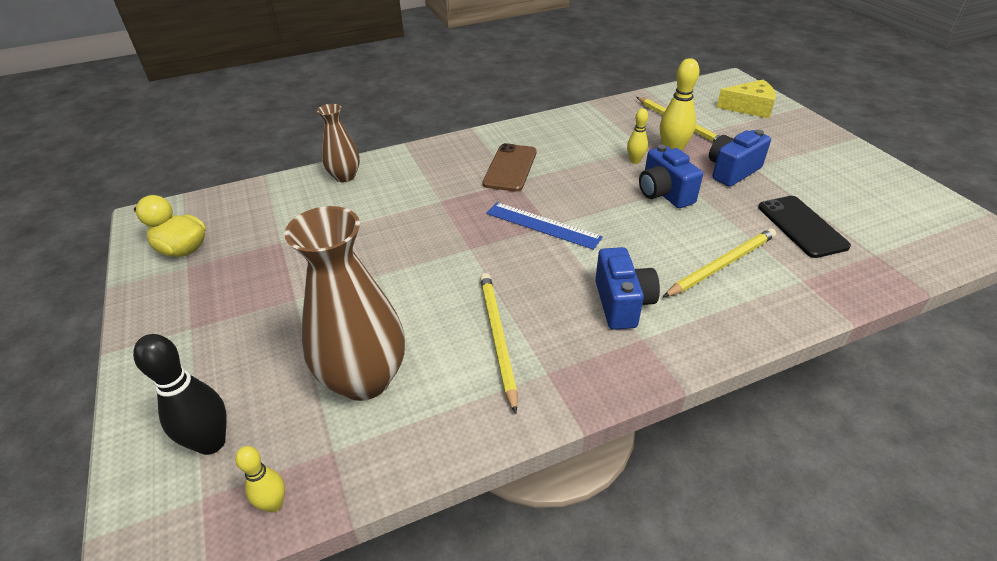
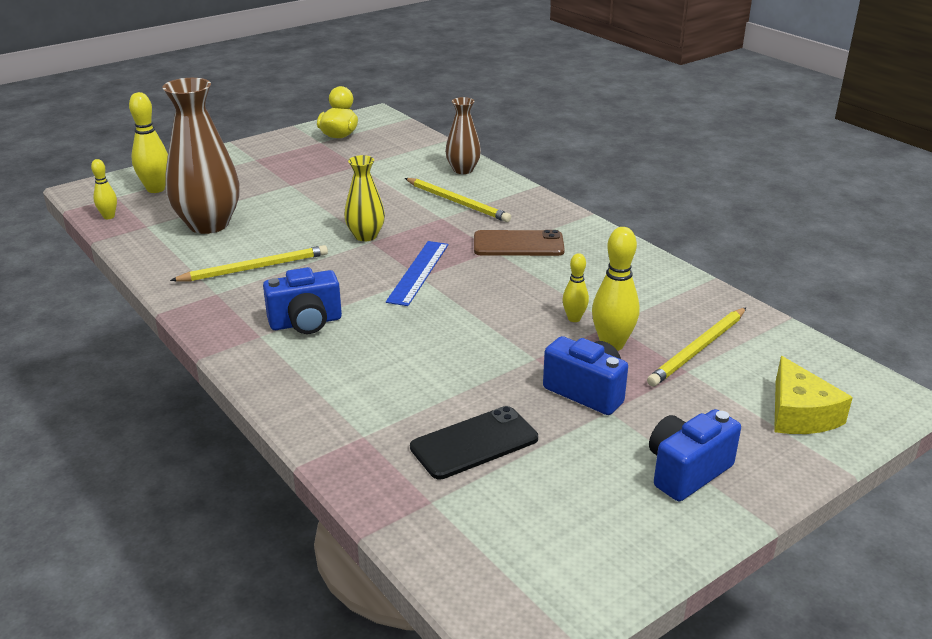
camera: 75 degrees right, 10 degrees down
black bowling pin [133,334,227,455] -> yellow bowling pin [129,92,168,193]
blue camera [639,145,703,208] -> blue camera moved to [649,409,741,501]
yellow pencil [663,228,776,297] -> yellow pencil moved to [405,178,511,222]
none -> yellow vase [344,155,385,241]

